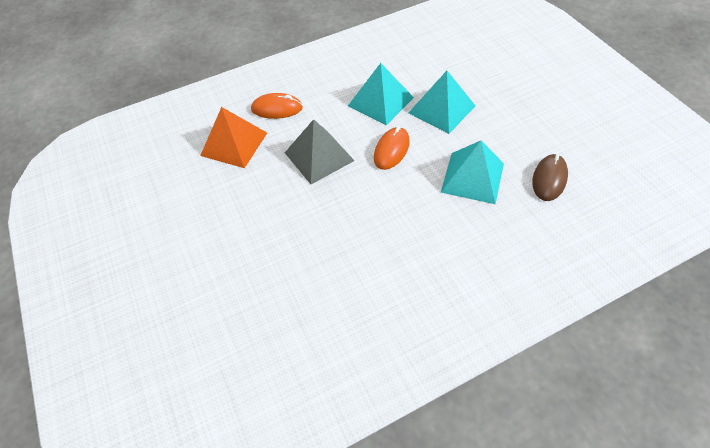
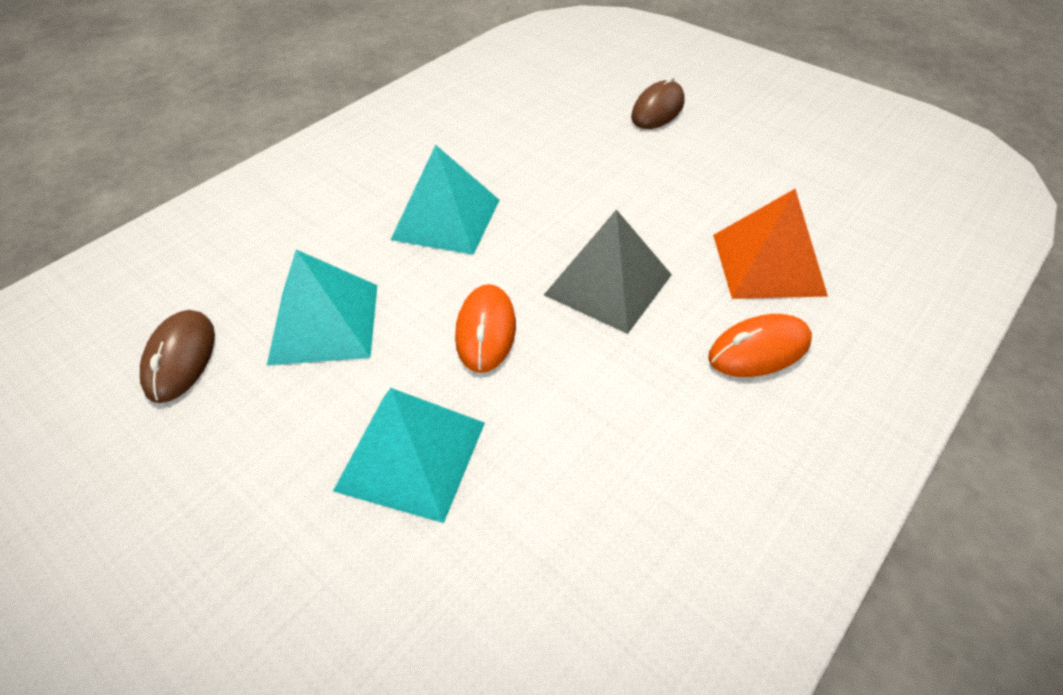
camera: 155 degrees right, 5 degrees down
turquoise pyramid [348,63,414,125] -> turquoise pyramid moved to [391,145,499,255]
none -> brown mouse [631,76,685,129]

